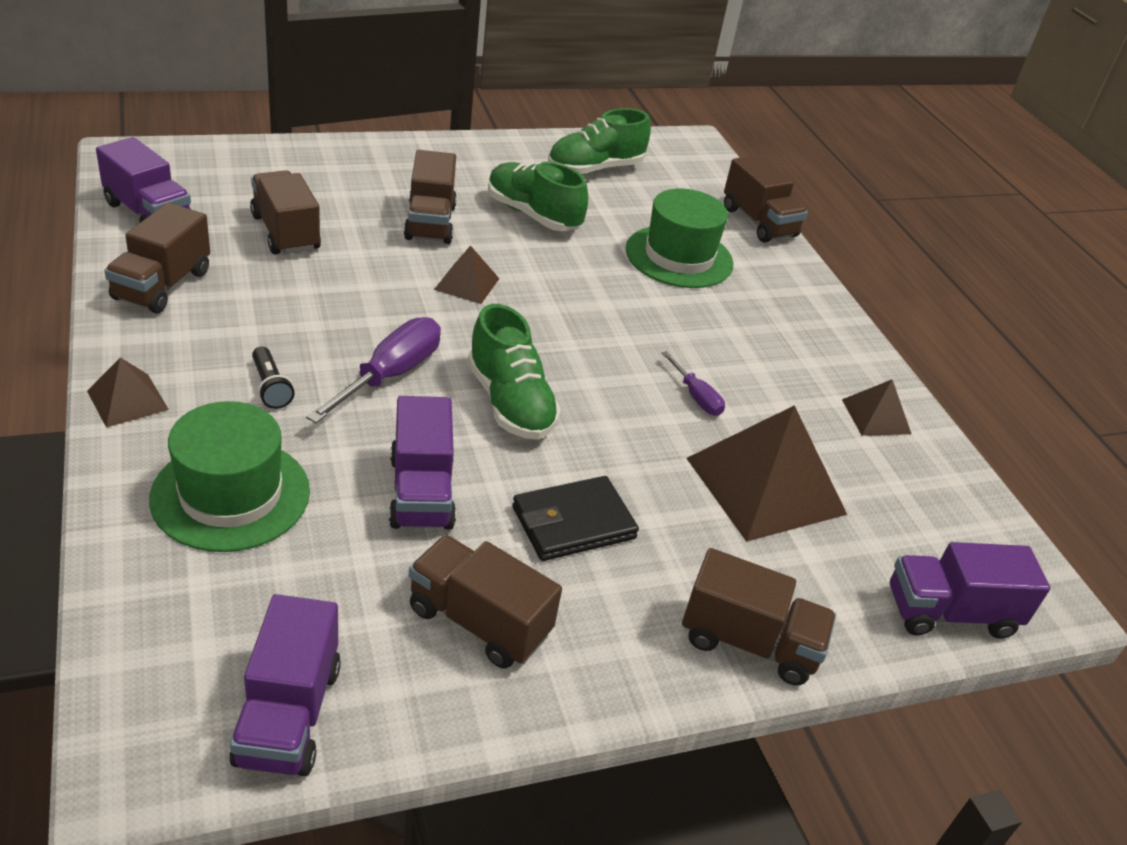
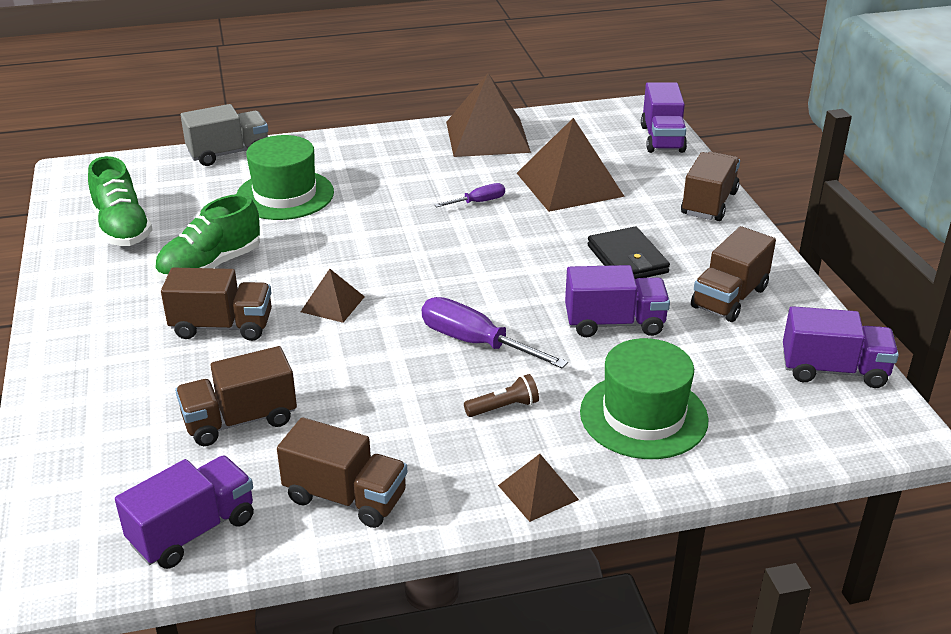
camera: 80 degrees left, 5 degrees down
black flashlight [252,346,295,409] -> brown flashlight [464,374,539,417]
green shoe [468,304,561,440] -> none
brown truck [724,155,808,243] -> grey truck [181,104,268,166]
brown pyramid [842,380,911,436] -> brown pyramid [446,73,531,157], size x2.00

